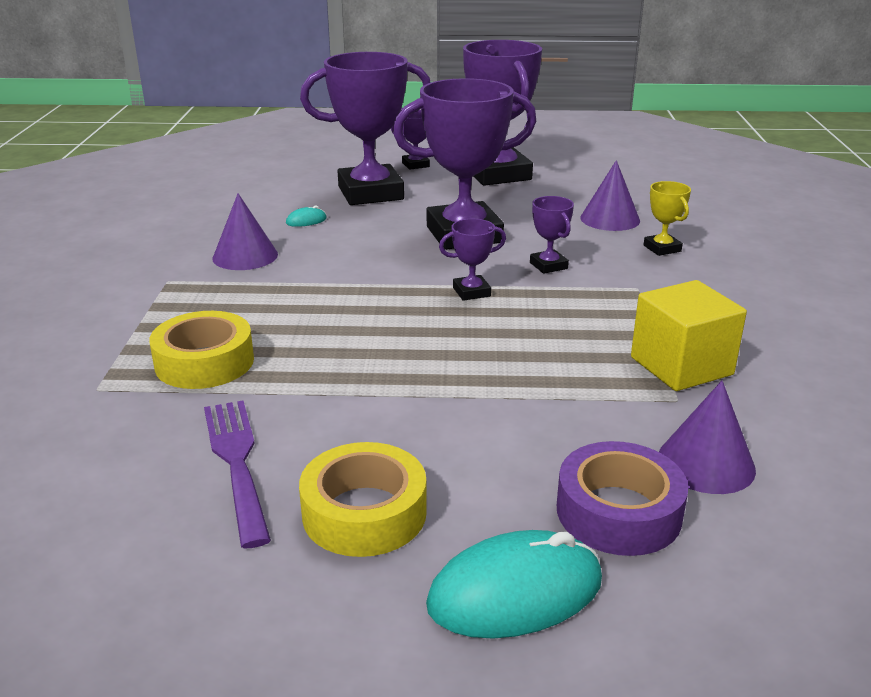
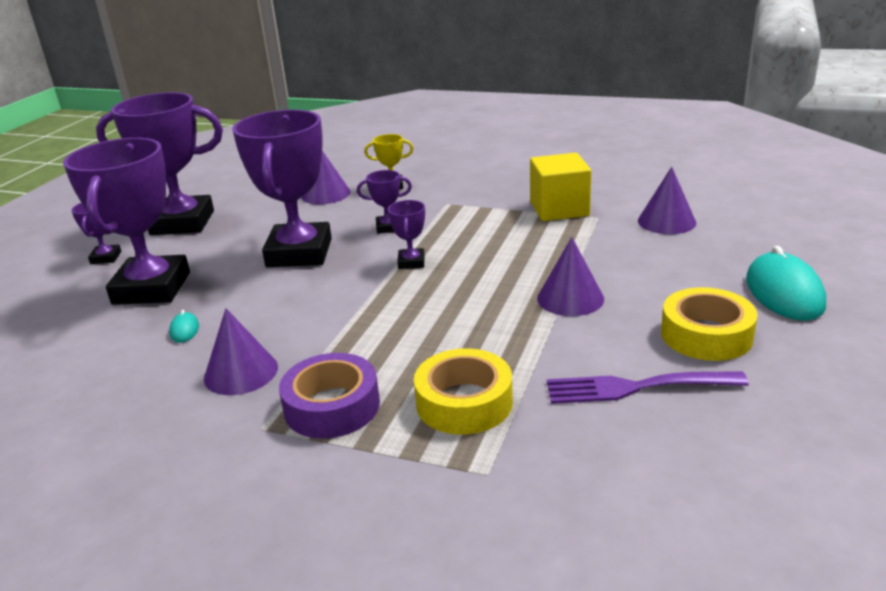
camera: 70 degrees left, 0 degrees up
purple tape [557,441,688,556] -> purple tape moved to [279,353,380,439]
none -> purple cone [537,237,604,316]

